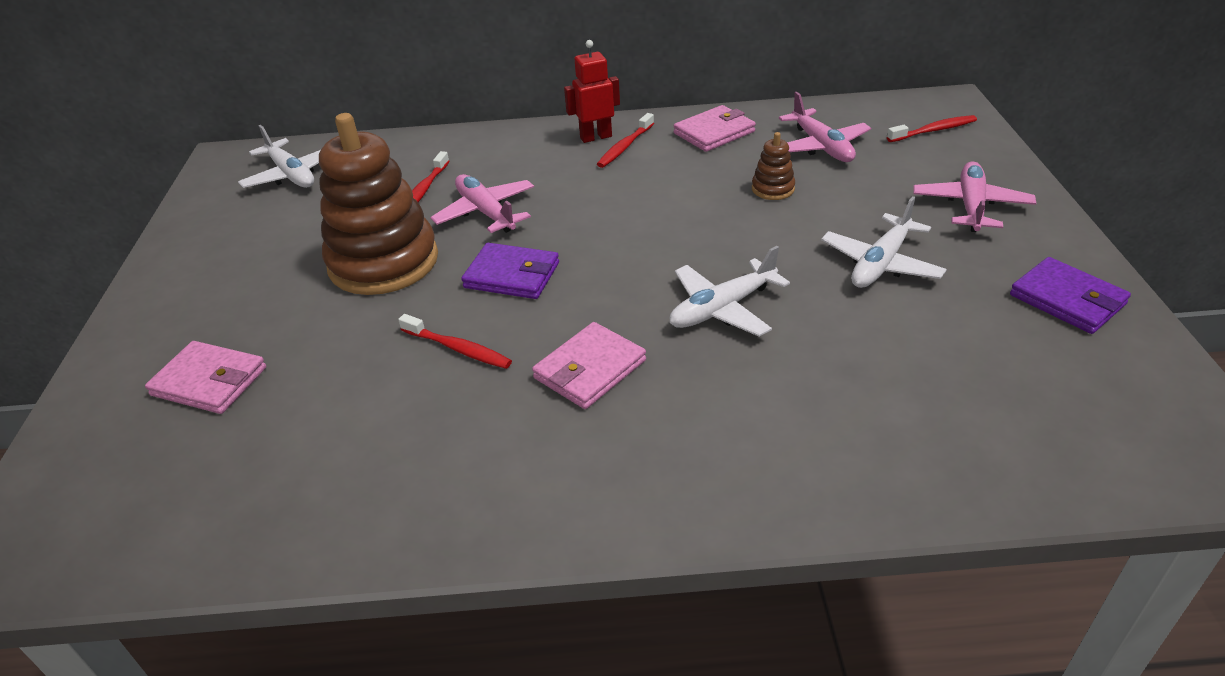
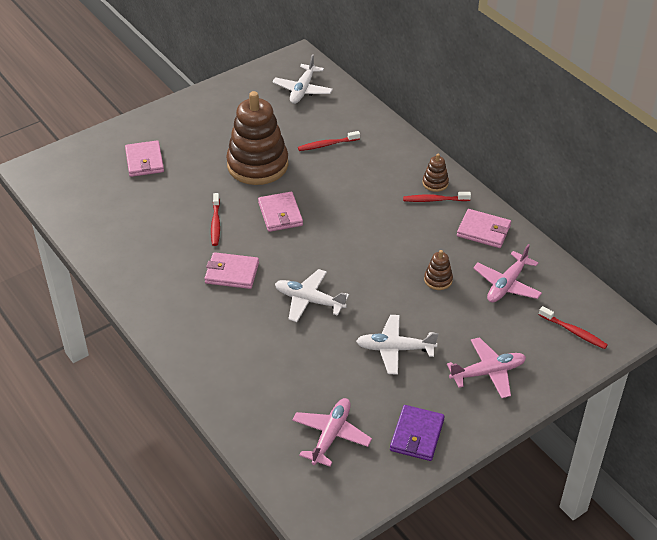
camera: 55 degrees right, 5 degrees up
pink plane [430,174,534,233] -> pink plane moved to [292,398,372,467]
purple wallet [461,243,559,299] -> pink wallet [258,192,303,232]
red robot [564,40,620,143] -> brown stacking toy [423,154,449,192]

